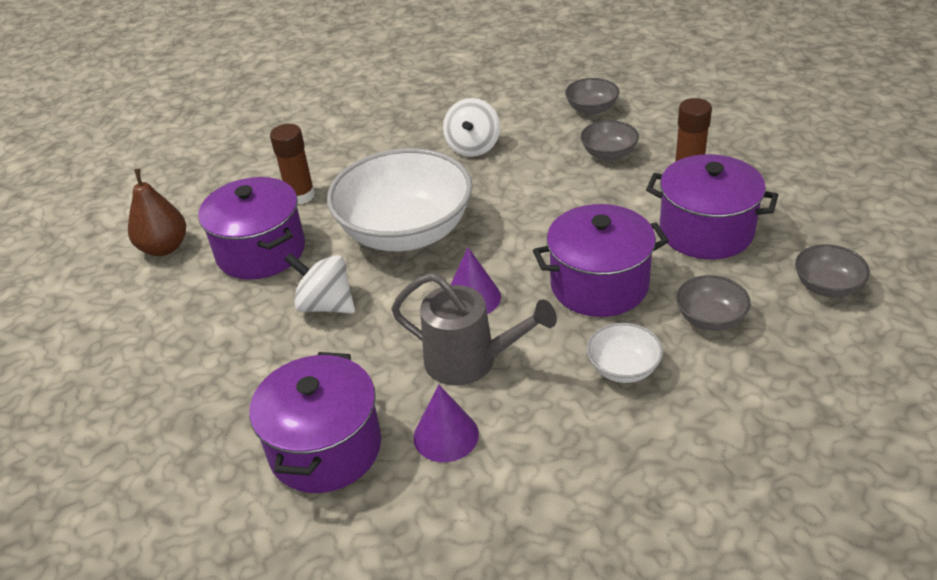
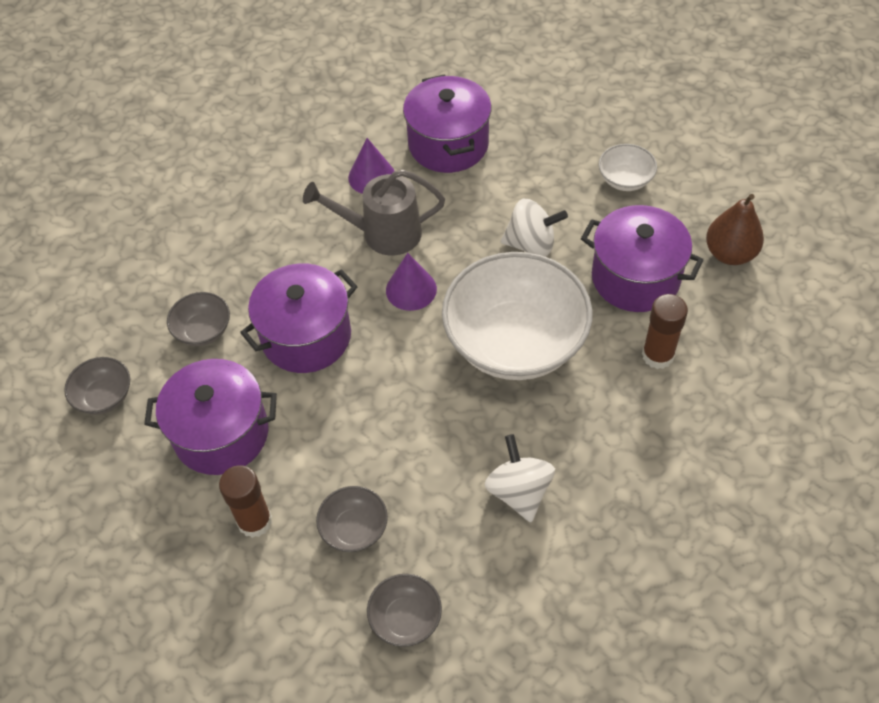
camera: 155 degrees right, 15 degrees up
white bowl [586,323,663,383] -> white bowl moved to [599,144,657,191]

